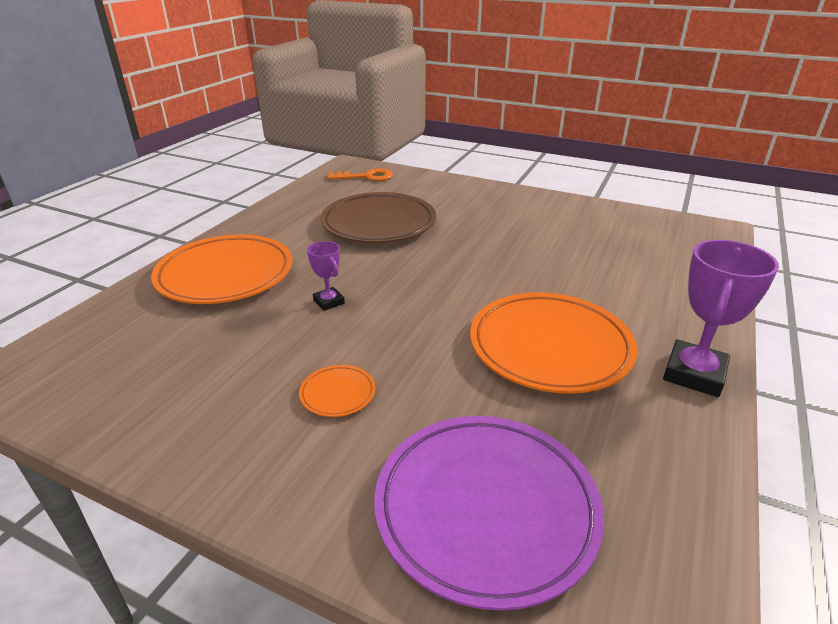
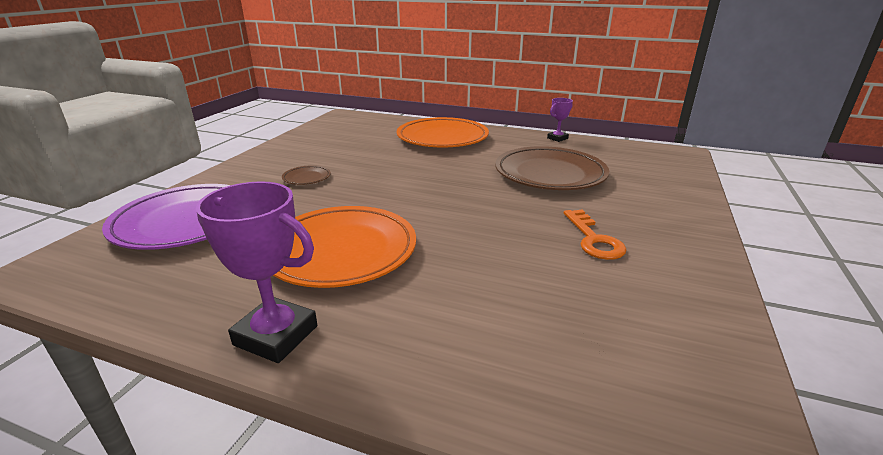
camera: 85 degrees right, 5 degrees down
orange plate [299,365,375,417] -> brown plate [282,165,331,185]
purple trophy [307,241,345,311] -> purple trophy moved to [547,98,573,142]
orange key [328,168,393,181] -> orange key moved to [564,210,626,260]

